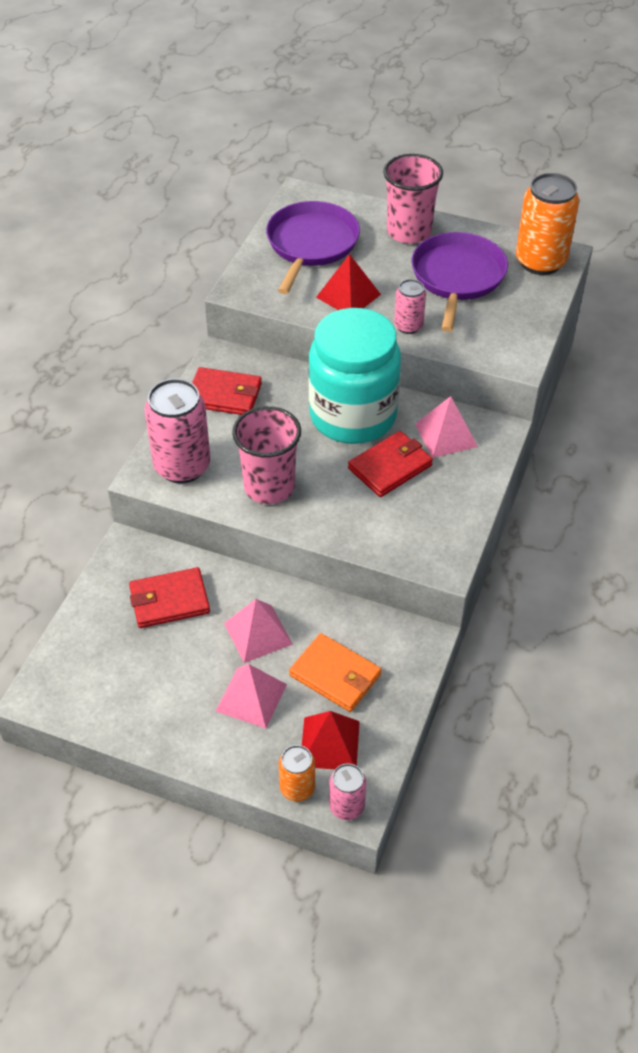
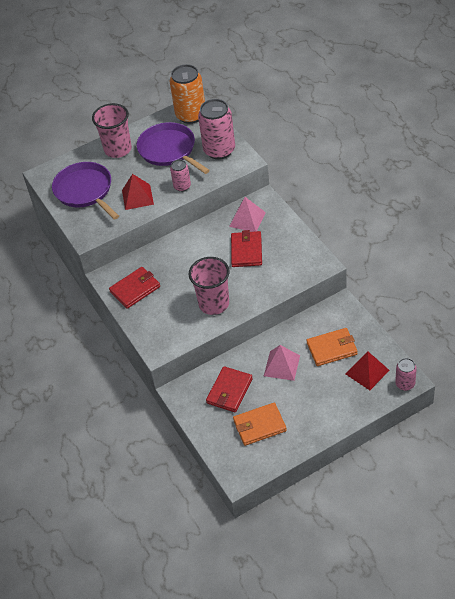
camera: 45 degrees left, 0 degrees up
pink can [144,379,210,483] -> pink can moved to [198,99,235,160]
pink pyramid [216,664,287,729] -> none
orange can [279,745,315,802] -> none
turquoise jar [309,308,401,444] -> none
none -> orange wallet [233,403,287,446]

